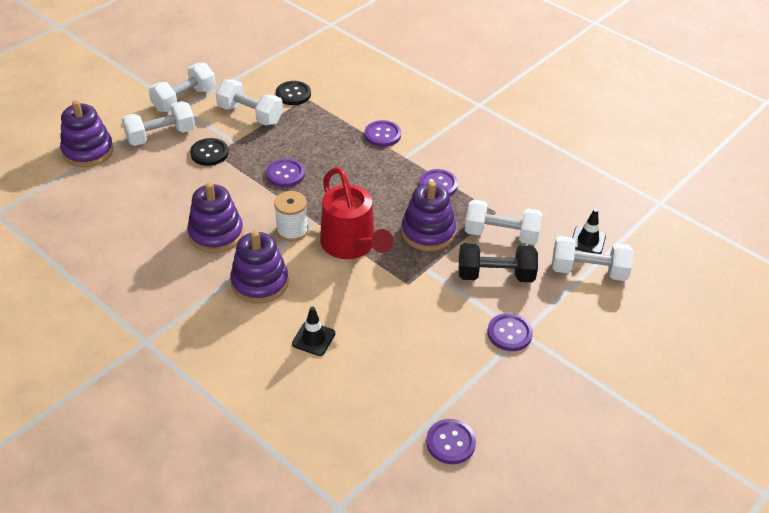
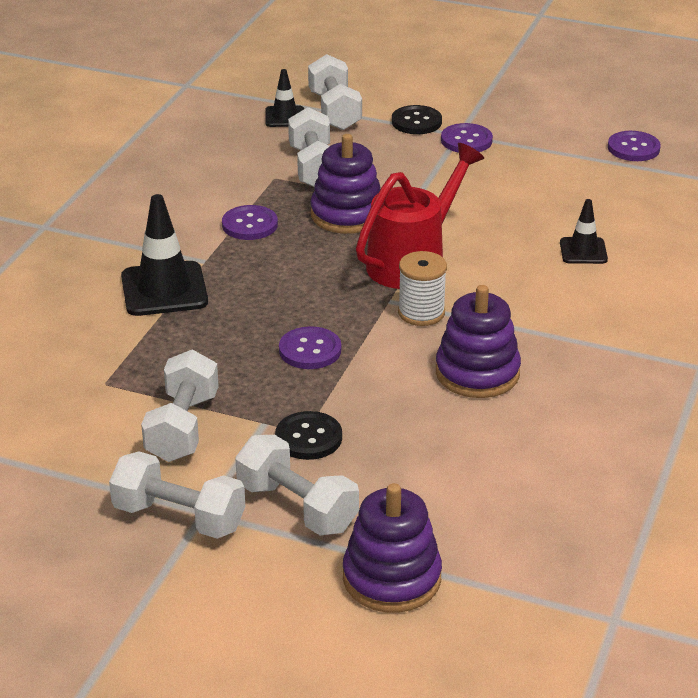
camera: 110 degrees left, 10 degrees down
purple stacking toy [230,231,289,304] -> none
black button [276,81,311,105] -> black button moved to [392,105,442,134]
purple button [365,120,401,147] -> black traffic cone [121,194,208,316]
black dumbbell [459,243,538,282] -> none

